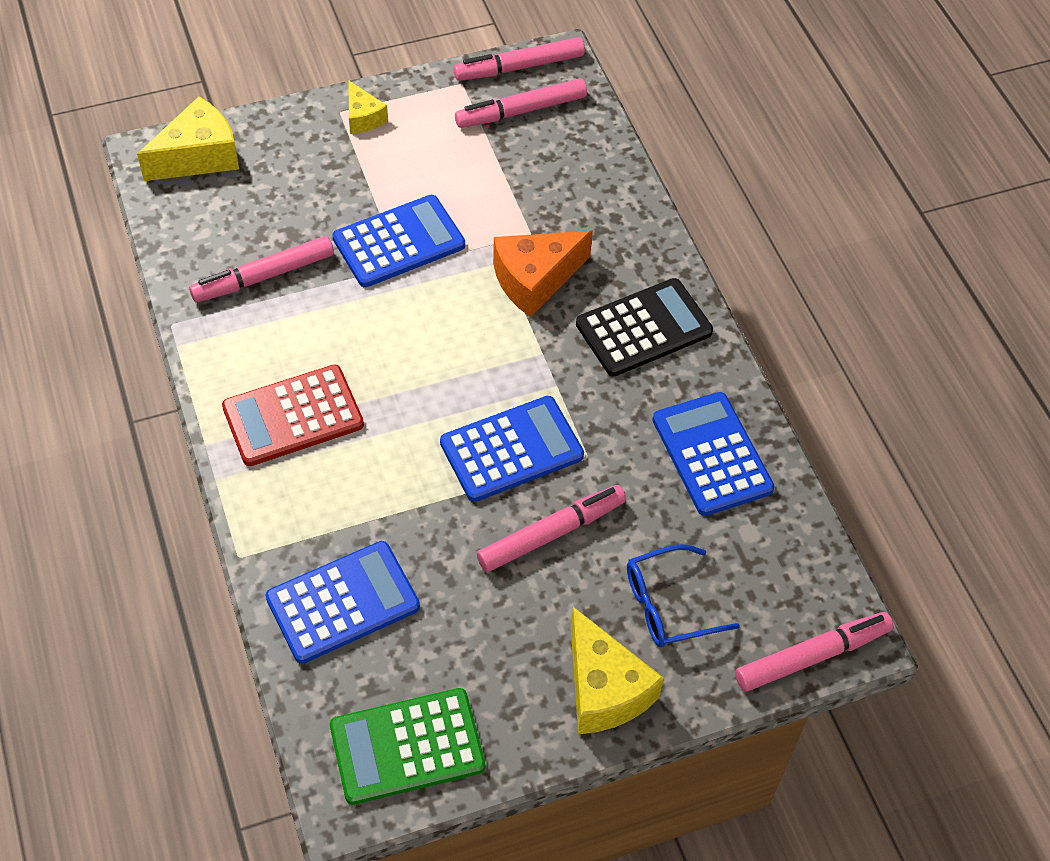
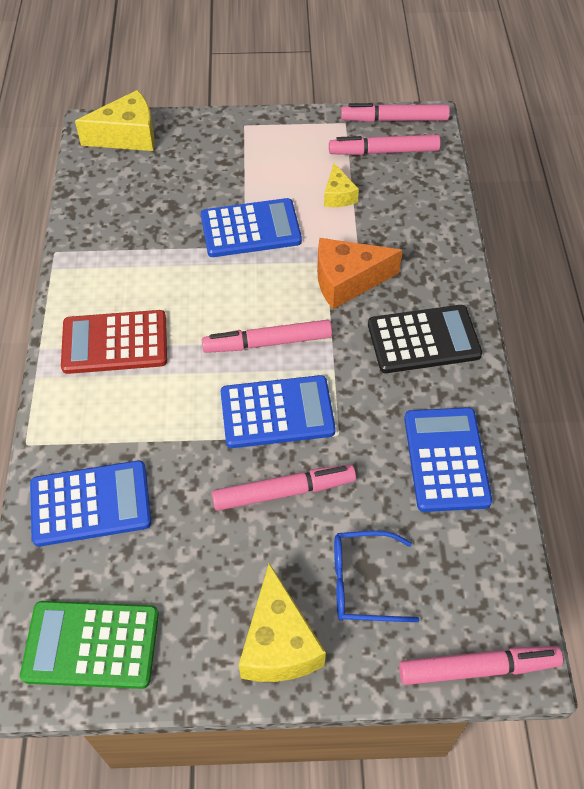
camera: 20 degrees right, 0 degrees up
pink marker [189,236,334,303] -> pink marker moved to [202,320,332,353]
yellow cheese [349,81,388,134] -> yellow cheese moved to [324,163,359,207]

